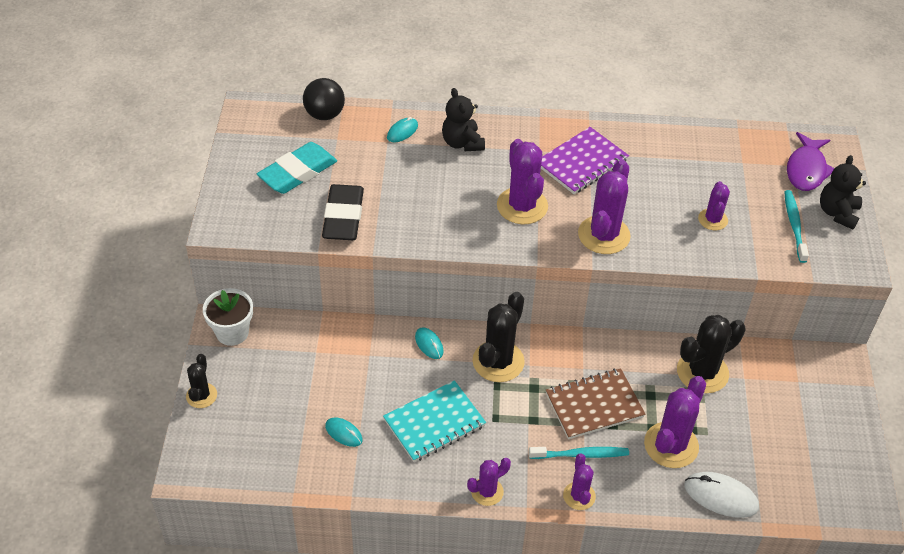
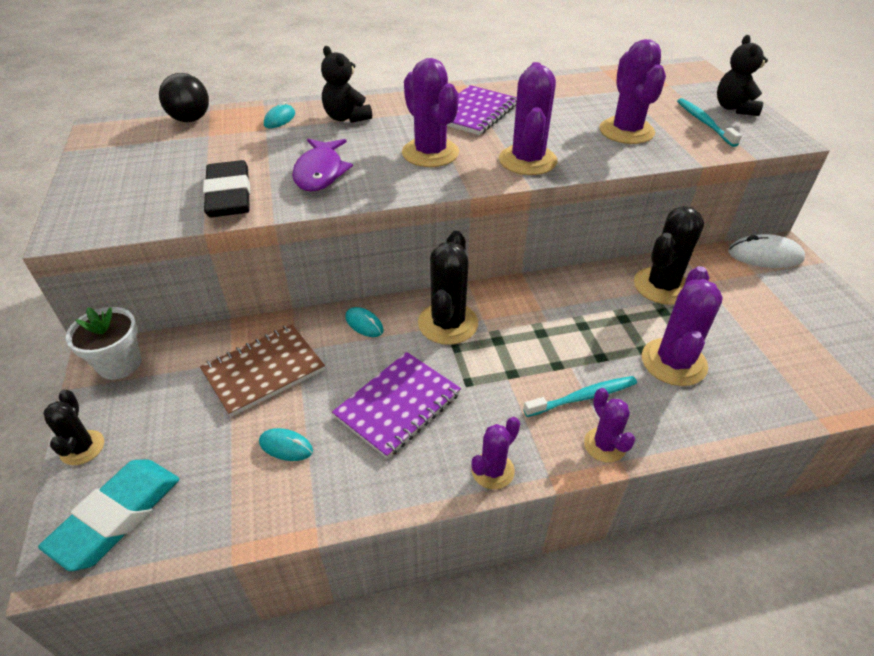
camera: 15 degrees left, 5 degrees down
turquoise eraser [257,142,337,194] -> turquoise eraser moved to [38,459,179,571]
turquoise notebook [383,380,486,462] -> purple notebook [332,352,461,459]
brown notebook [546,368,645,439] -> brown notebook moved to [200,324,325,417]
white mouse [684,472,759,518] -> white mouse moved to [728,234,805,268]
purple cactus [698,181,730,230] -> purple cactus [599,39,666,144], size x1.73
purple fish [787,132,834,191] -> purple fish moved to [292,139,353,191]

